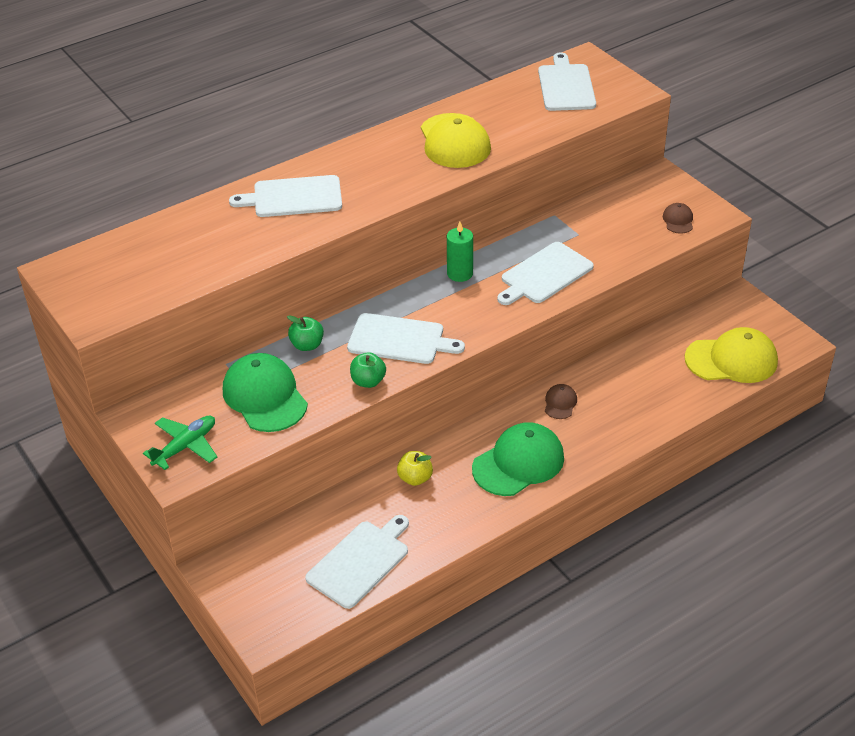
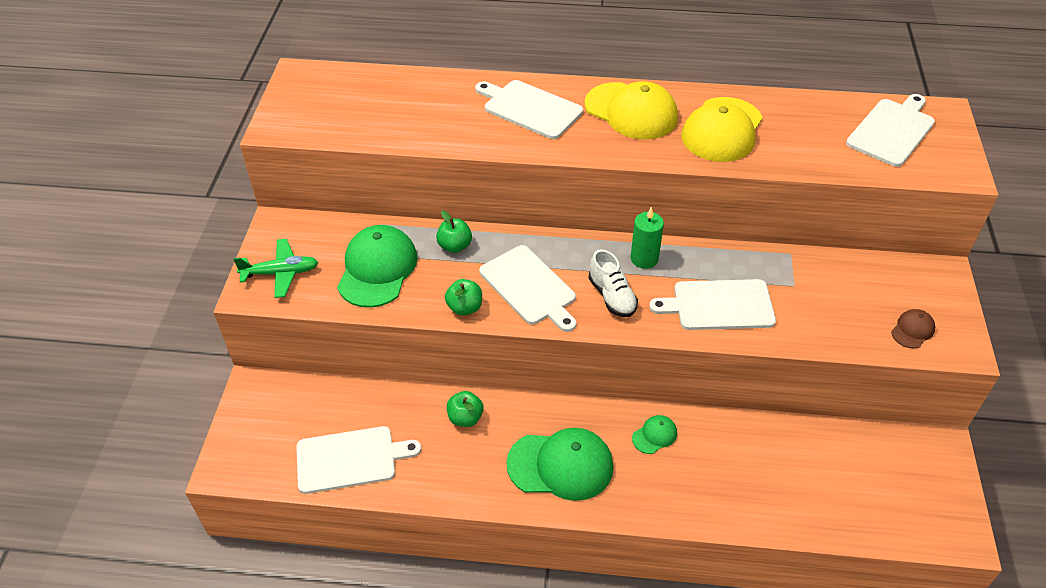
camera: 40 degrees right, 5 degrees up
yellow apple [397,451,433,486] -> green apple [447,391,484,427]
brown cap [545,384,577,419] -> green cap [632,415,677,454]
yellow cap [685,327,778,383] -> yellow cap moved to [585,82,678,139]
none -> white shoe [589,249,638,317]

